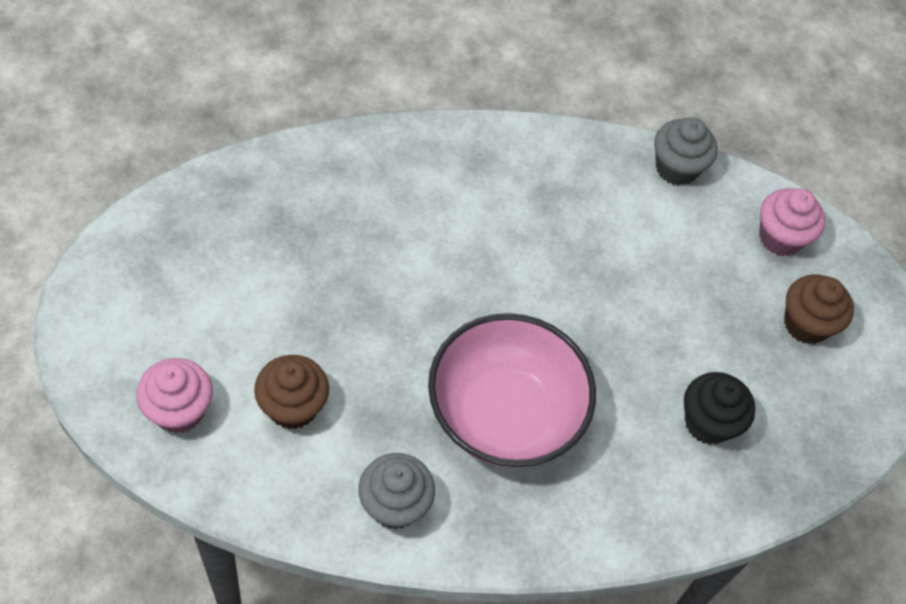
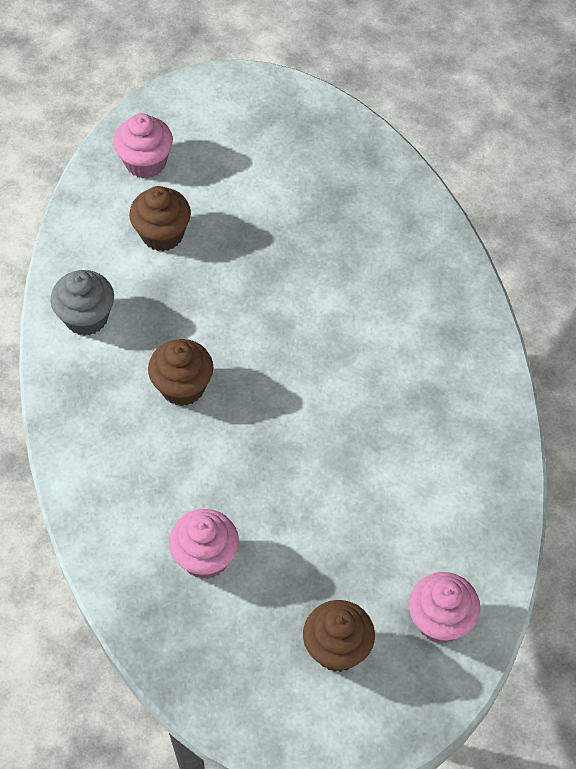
camera: 90 degrees right, 0 degrees up
pink bowl [428,313,596,468] -> brown cupcake [148,339,213,406]
grey cupcake [654,117,718,186] -> none
black cupcake [684,372,755,445] -> pink cupcake [169,509,239,579]

